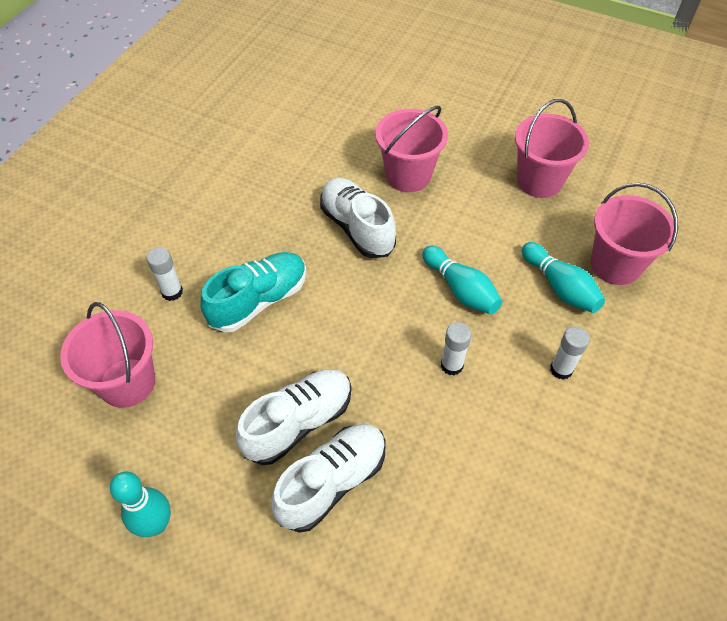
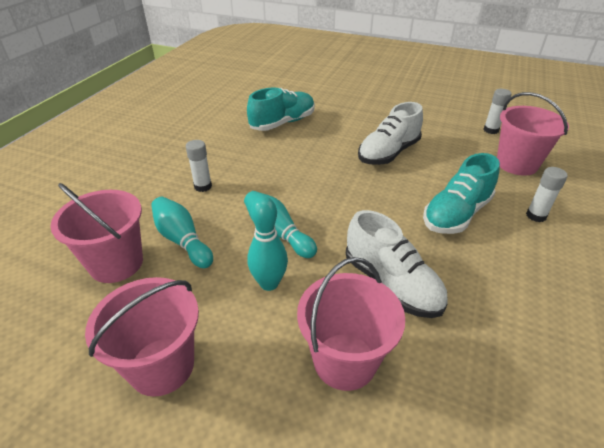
camera: 175 degrees right, 15 degrees down
turquoise bowling pin [110,472,171,537] -> turquoise bowling pin moved to [248,196,288,291]
white shoe [271,424,386,533] -> none
white glue stick [441,322,472,375] -> white glue stick moved to [483,89,512,134]
none -> turquoise shoe [247,87,315,131]

